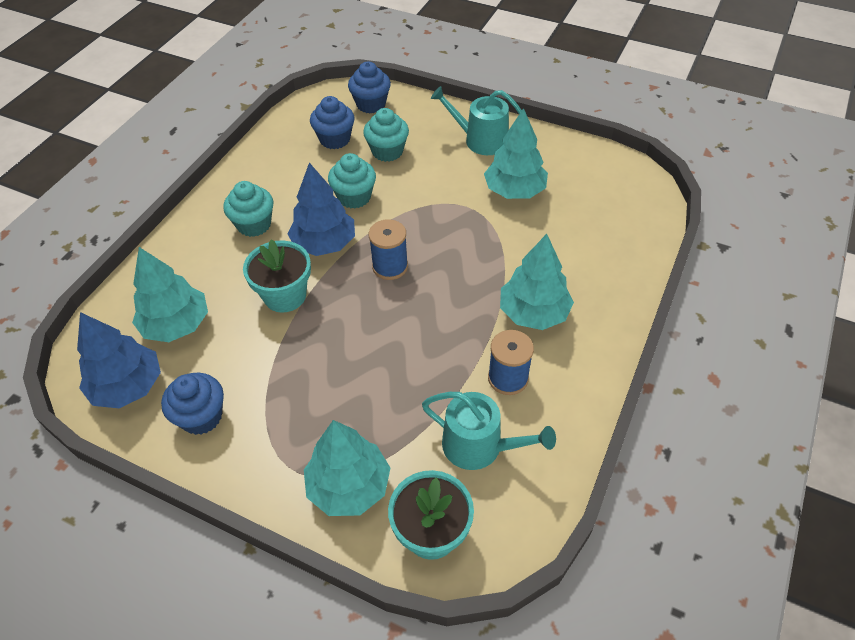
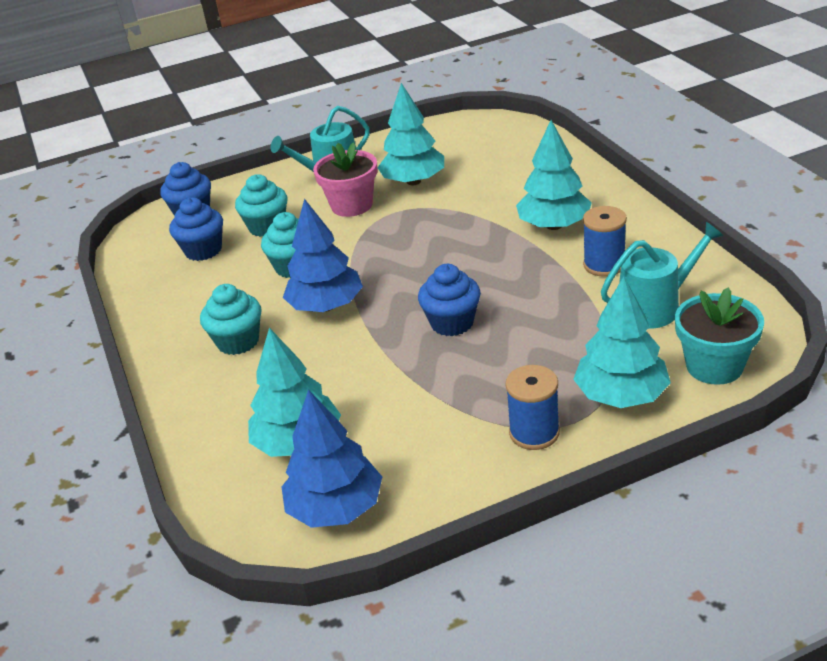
camera: 45 degrees left, 15 degrees down
blue cupcake [161,373,224,435] -> blue cupcake moved to [418,264,481,336]
turquoise flower pot [243,239,311,313] -> none
blue spool [369,219,408,280] -> blue spool moved to [505,365,560,450]
none -> pink flower pot [313,142,378,217]

